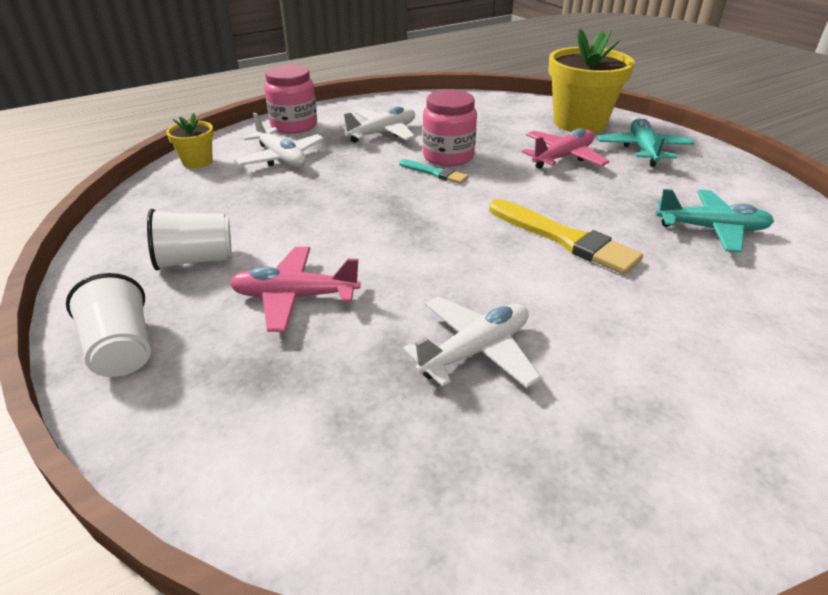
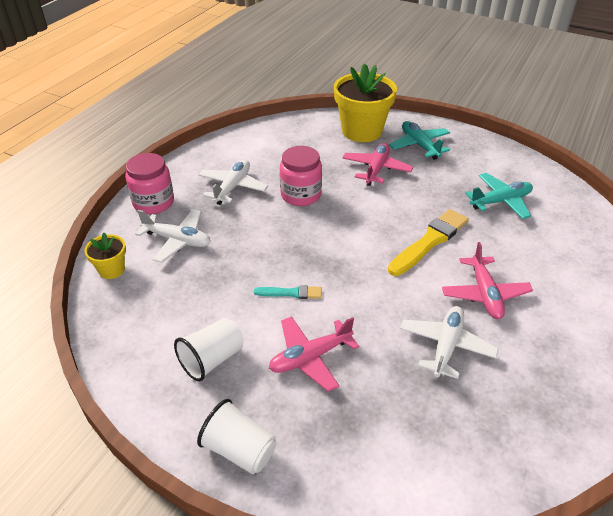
camera: 30 degrees left, 5 degrees up
turquoise brush [399,159,468,184] -> turquoise brush moved to [254,285,322,299]
yellow brush [489,199,643,275] -> yellow brush turned 60 degrees counterclockwise [388,209,469,276]
none -> pink plane [442,242,533,319]

